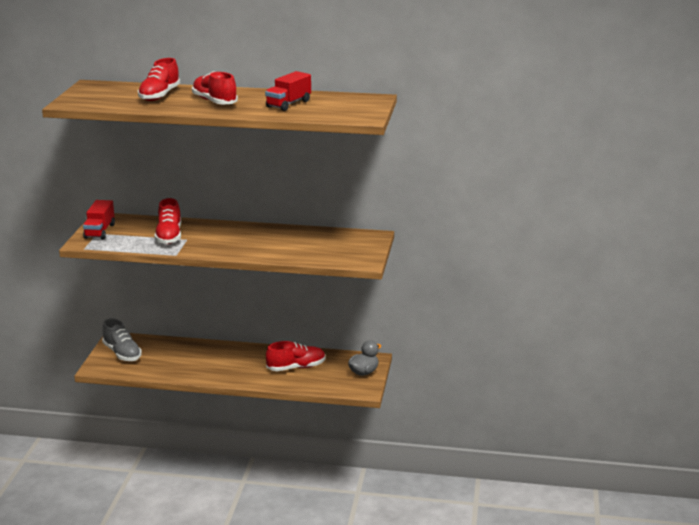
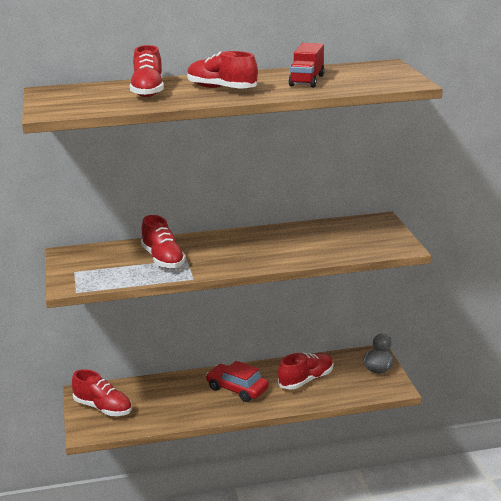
camera: 20 degrees left, 0 degrees up
red truck [83,200,115,239] -> none
grey shoe [102,318,142,361] -> red shoe [72,369,132,416]
none -> red car [206,361,269,402]

